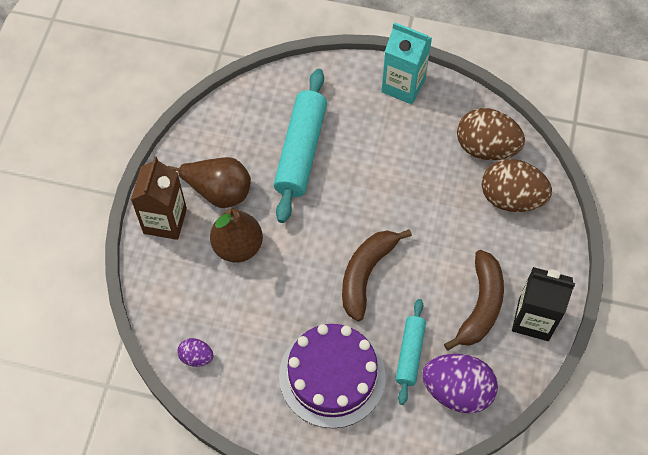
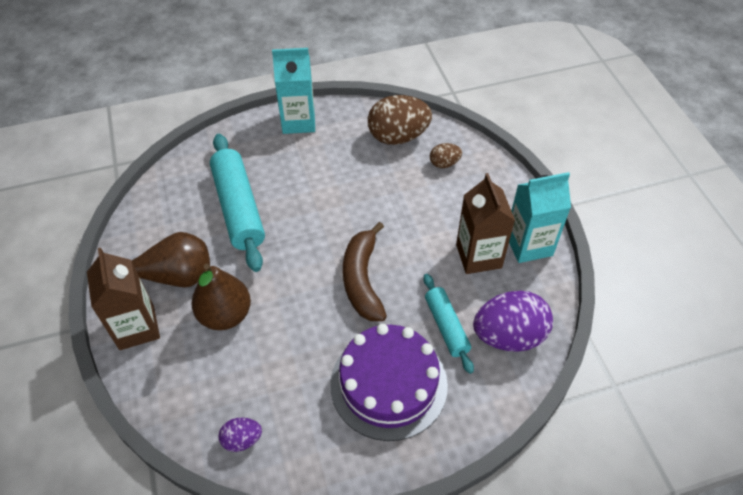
camera: 30 degrees left, 10 degrees down
brown banana [444,250,504,350] -> brown carton [456,173,515,274]
brown egg [482,159,552,212] -> brown egg [430,143,462,168], size x0.50
black carton [512,267,575,341] -> turquoise carton [509,172,571,263]

